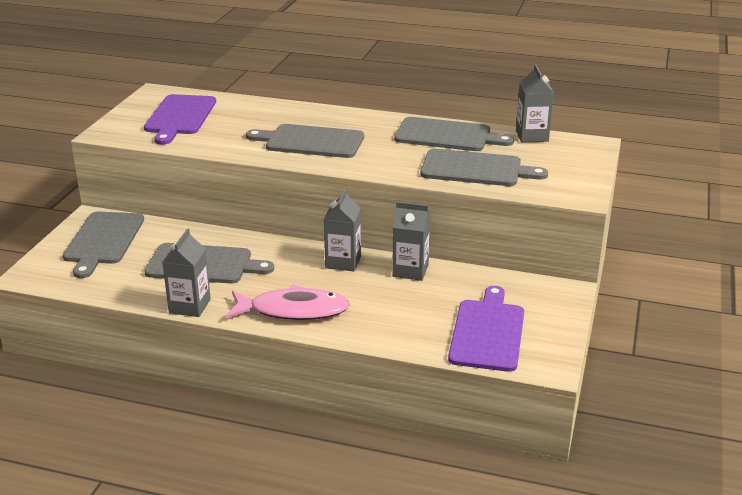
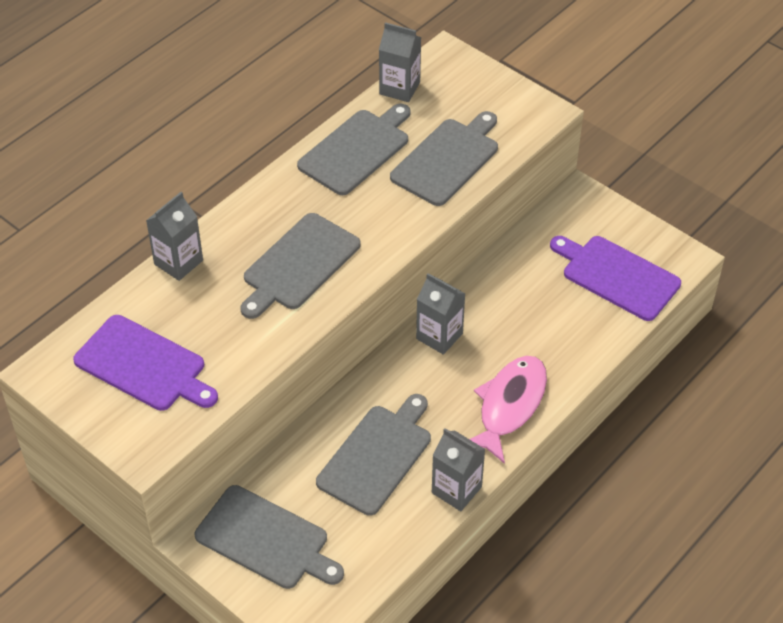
camera: 65 degrees left, 20 degrees up
grey carton [392,202,430,281] -> grey carton moved to [146,192,203,281]

